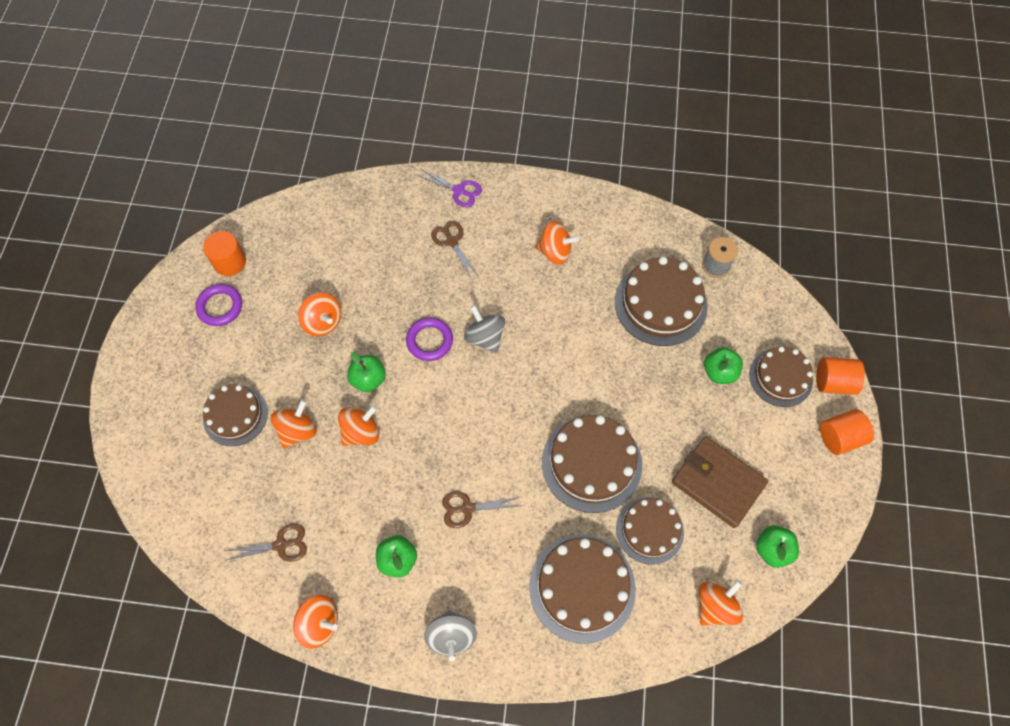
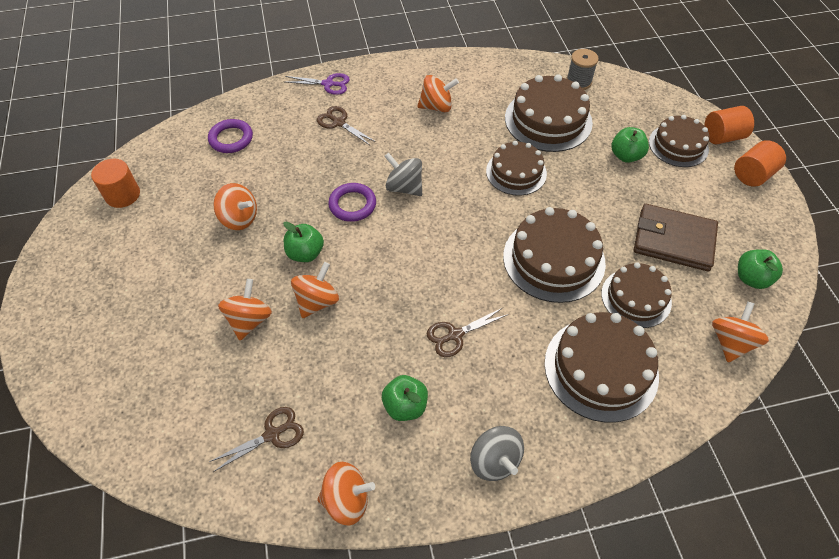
camera: 20 degrees left, 10 degrees down
purple ring [195,284,242,326] -> purple ring moved to [208,119,253,153]
brown cake [203,385,268,446] -> brown cake moved to [486,141,547,196]

